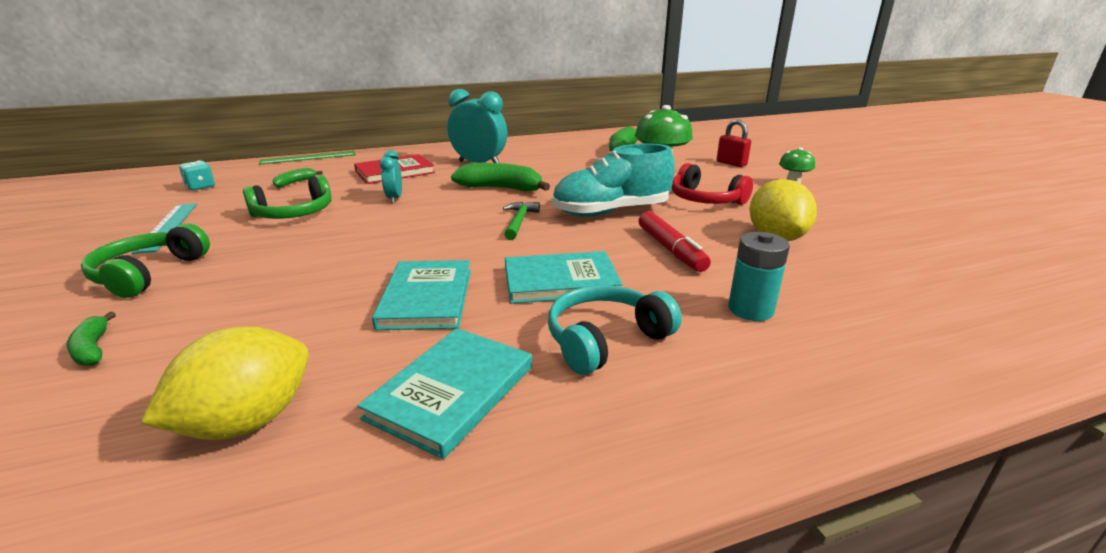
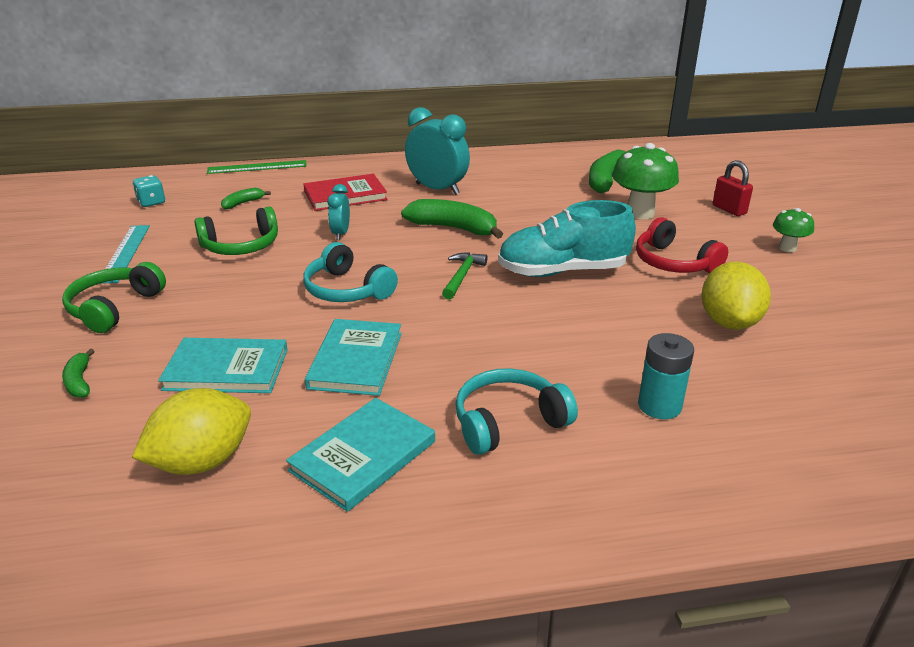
camera: 10 degrees right, 5 degrees up
turquoise book [505,251,623,304] -> turquoise book moved to [158,338,288,393]
red marker [639,211,711,272] -> none
none -> turquoise headphones [303,242,398,302]

